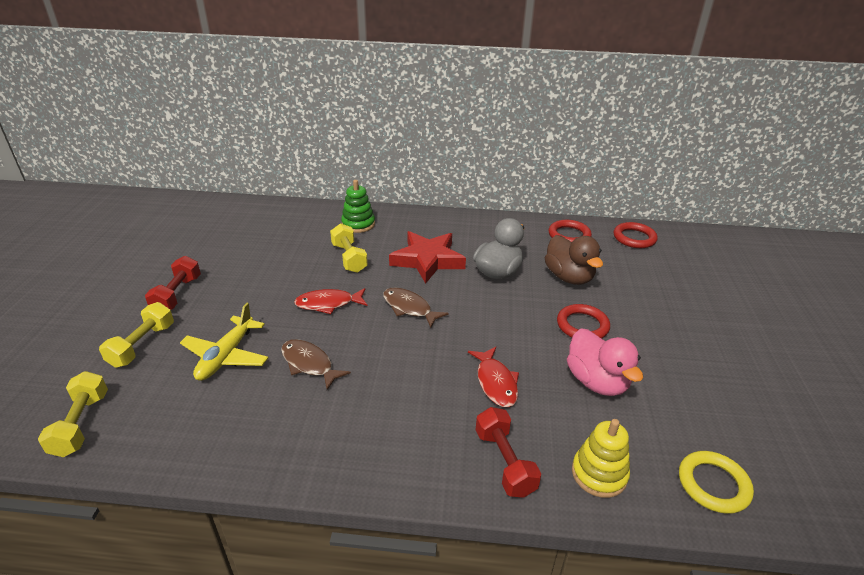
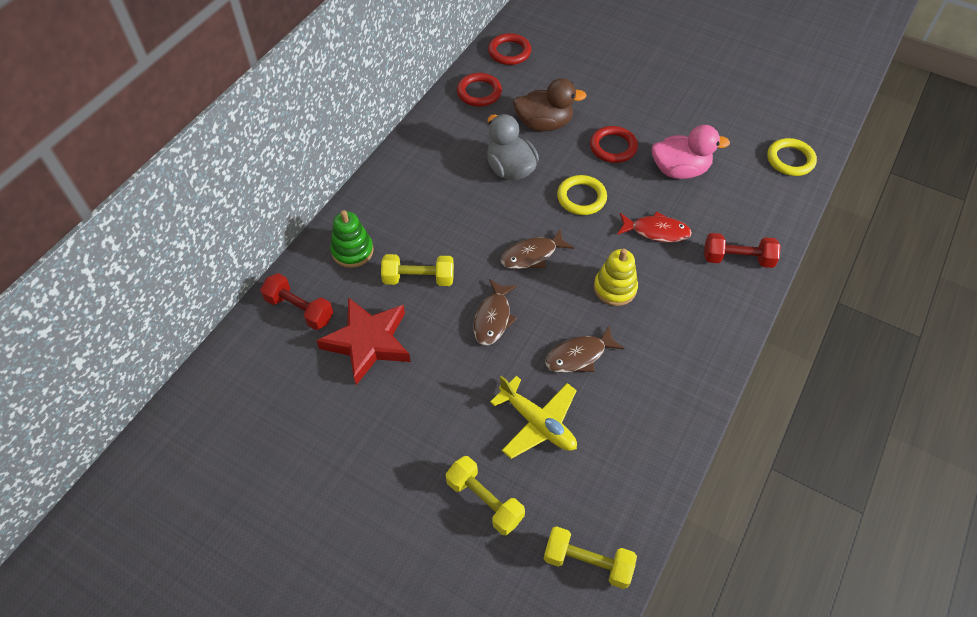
camera: 65 degrees left, 20 degrees up
red dumbbell [145,256,201,310] -> red dumbbell moved to [260,273,333,330]
red fish [294,288,367,314] -> brown fish [473,279,517,345]
red star [389,231,466,284] -> red star moved to [316,297,411,385]
yellow stacking toy [572,419,630,498] -> yellow stacking toy moved to [594,248,638,306]
none -> yellow ring [557,175,607,215]

